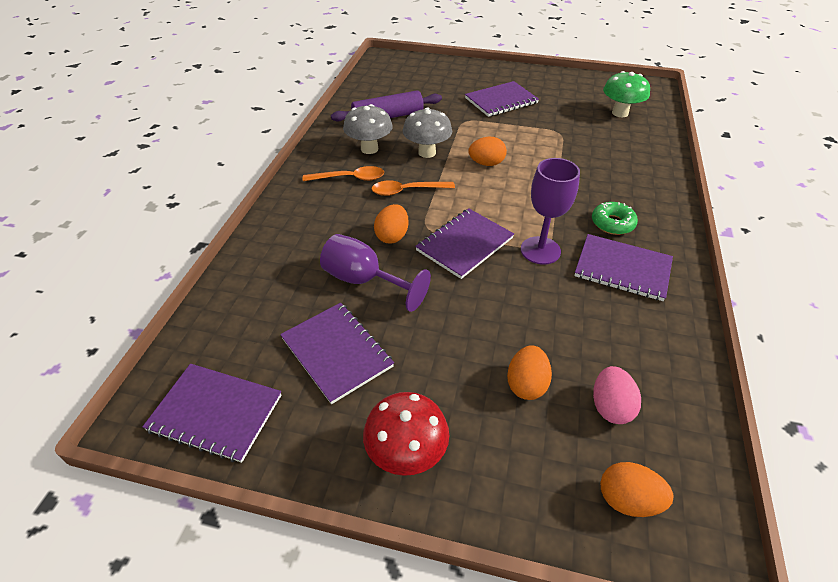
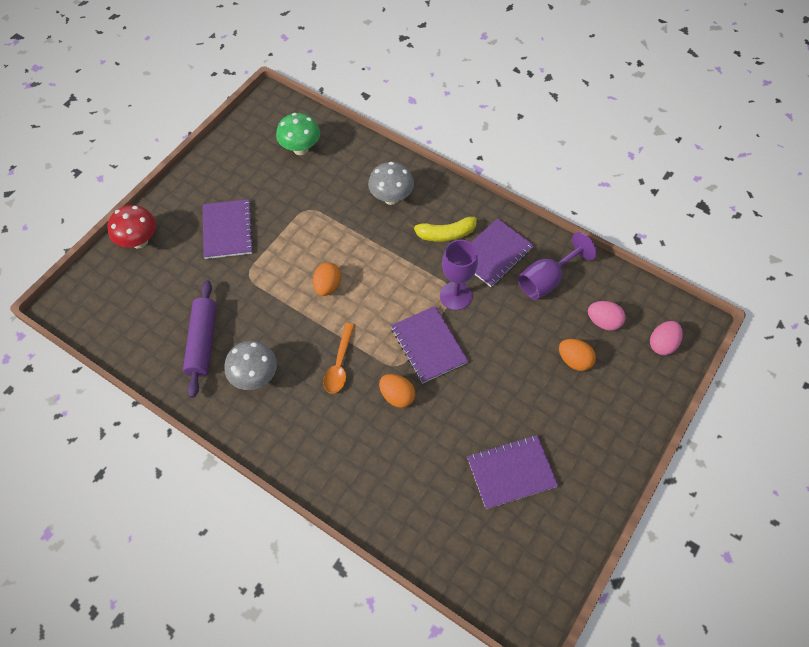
camera: 70 degrees left, 15 degrees up
purple notebook [142,364,282,463] -> none
orange spoon [303,166,384,181] -> none
purple goblet [320,234,431,312] -> purple goblet moved to [518,232,597,300]
red mushroom [363,392,449,476] -> red mushroom moved to [108,205,156,249]
grey mushroom [403,107,452,158] -> grey mushroom moved to [368,162,414,205]
green donut [592,202,638,235] -> yellow banana [407,217,477,242]
orange egg [601,462,673,517] -> pink egg [650,321,683,355]

